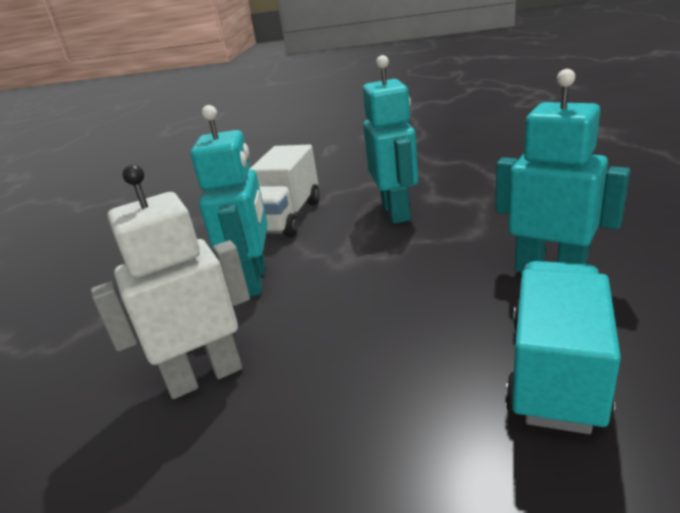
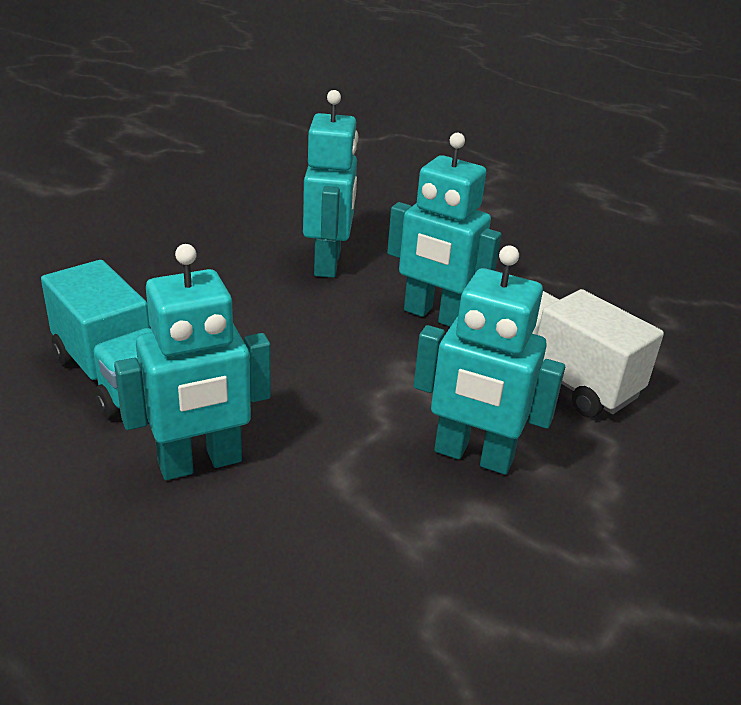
camera: 115 degrees right, 5 degrees up
white robot [91,164,250,399] -> turquoise robot [303,90,358,278]

